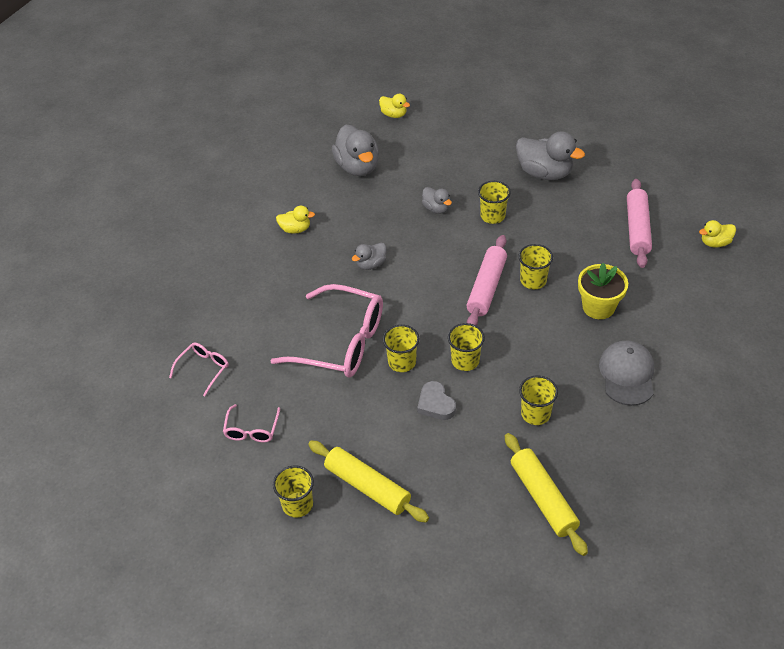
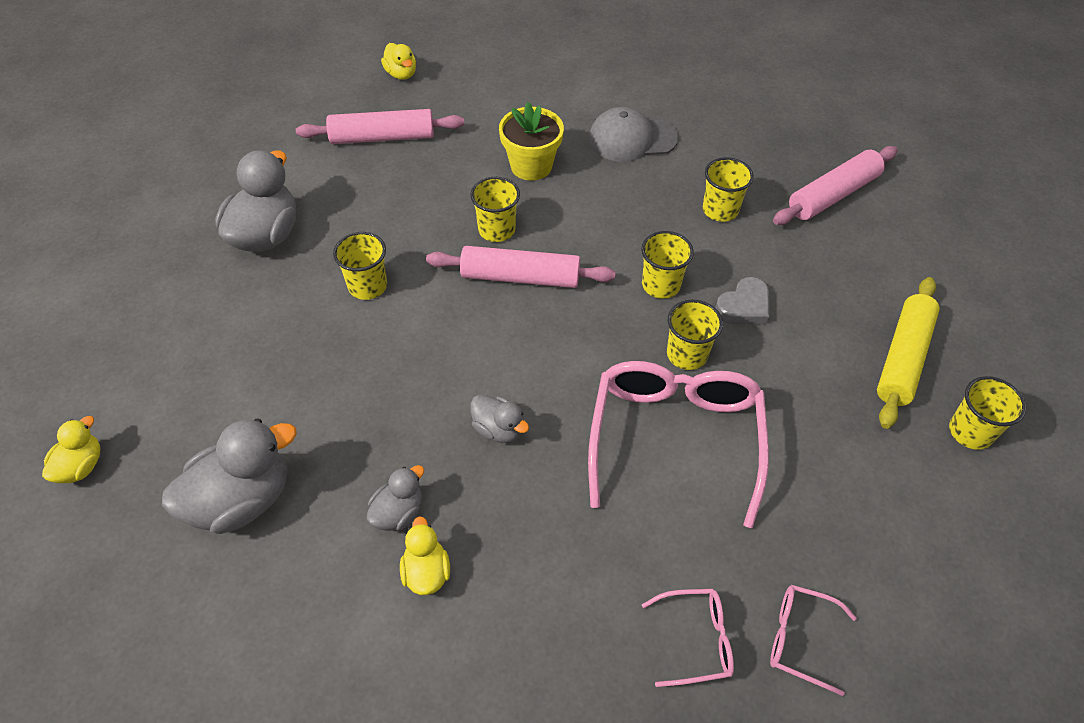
camera: 105 degrees left, 5 degrees up
pink glasses [223,404,280,442] -> pink glasses moved to [642,589,734,687]
grey duck [422,187,452,214] -> grey duck moved to [367,465,424,531]
yellow rolling pin [505,433,588,556] -> pink rolling pin [773,146,898,225]

